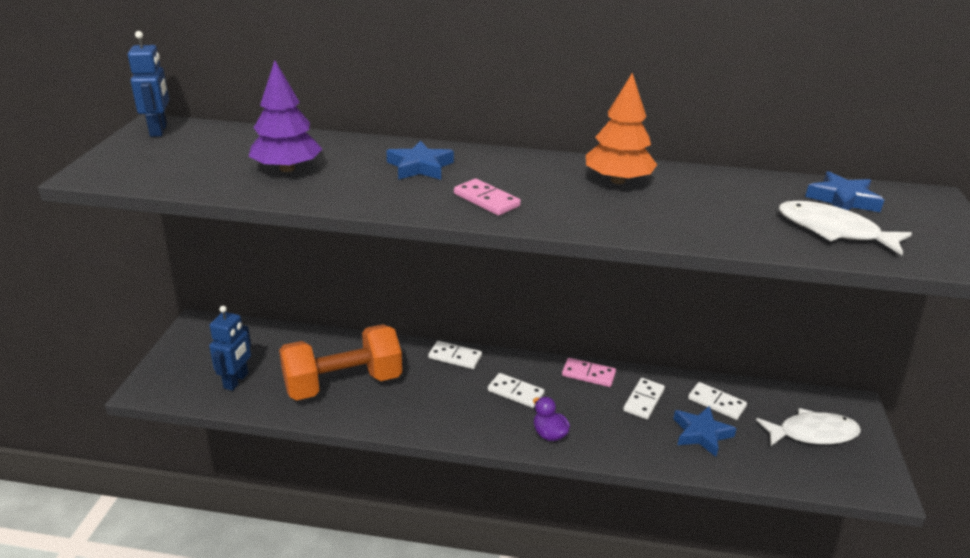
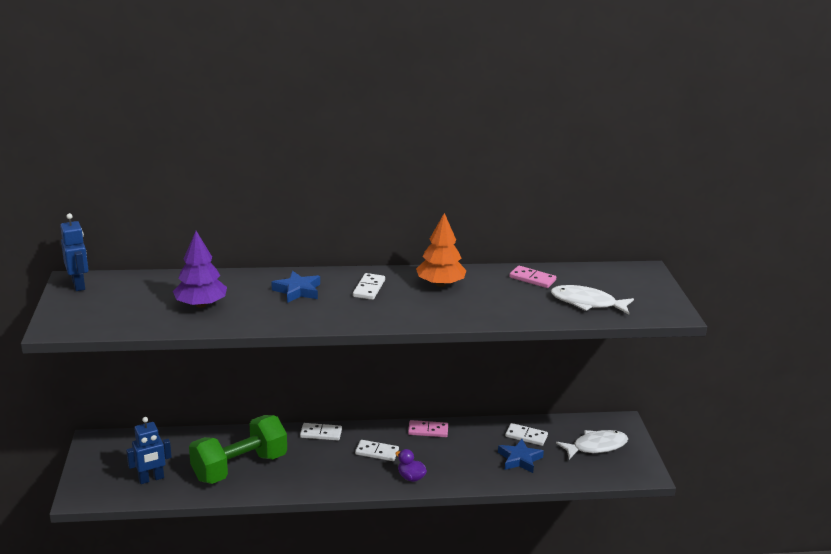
camera: 15 degrees left, 5 degrees down
blue robot [209,306,251,391] -> blue robot turned 60 degrees clockwise [126,417,172,484]
orange dumbbell [279,324,402,400] -> green dumbbell [189,415,287,484]
pink domino [454,179,521,215] -> pink domino moved to [509,266,556,288]
white domino [623,378,665,419] -> white domino moved to [353,273,385,300]
blue star [805,171,884,212] -> none

